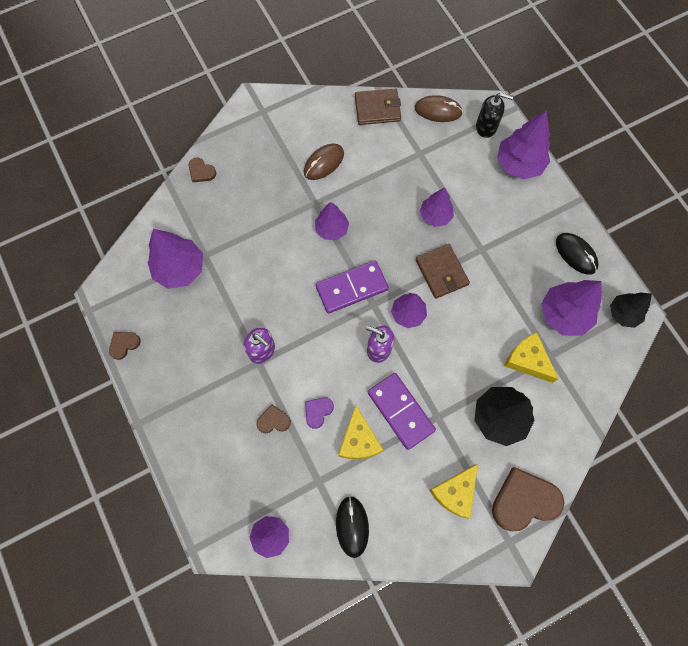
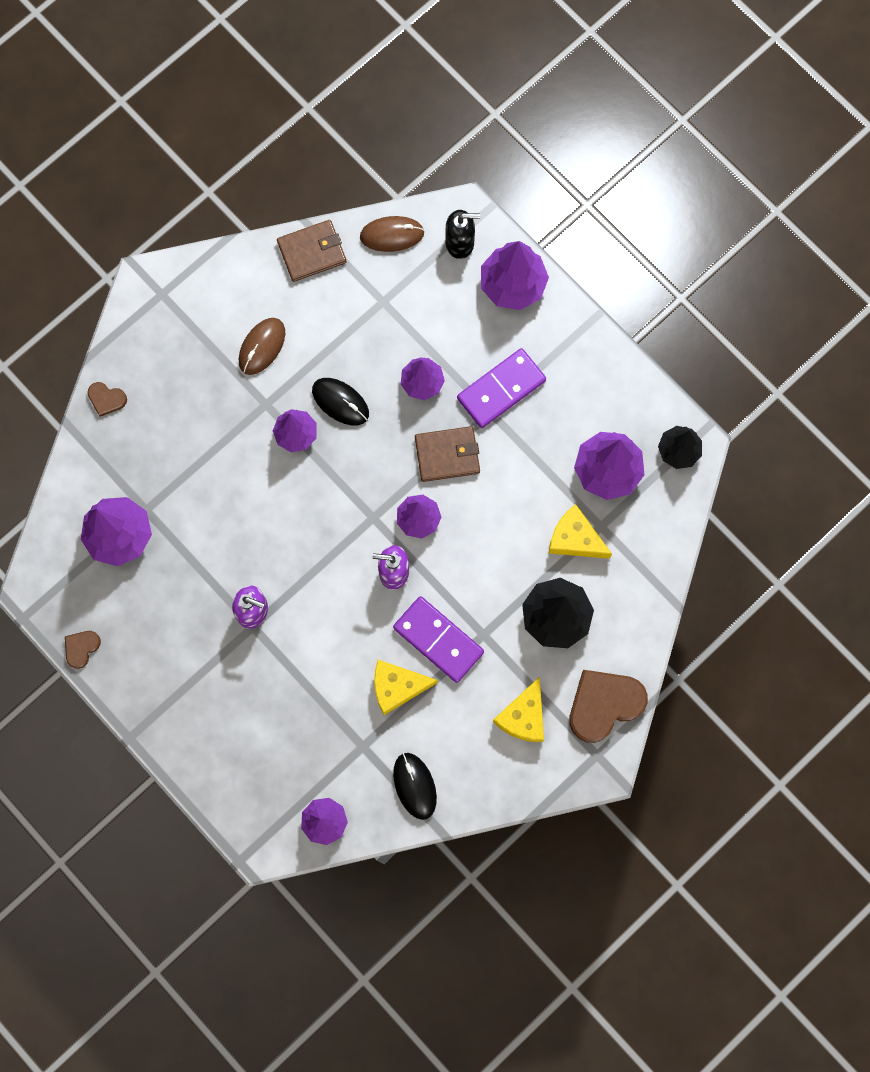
camera: 15 degrees left, 5 degrees up
brown heart [256,404,291,433] -> none
purple heart [305,397,334,429] -> none
purple domino [316,260,389,314] -> purple domino moved to [457,348,546,428]
yellow cheese [339,405,383,459] -> yellow cheese turned 105 degrees clockwise [374,660,438,715]
brown wallet [416,244,470,299] -> brown wallet turned 60 degrees counterclockwise [415,426,480,482]
black mouse [556,233,599,275] -> black mouse moved to [312,378,369,425]

